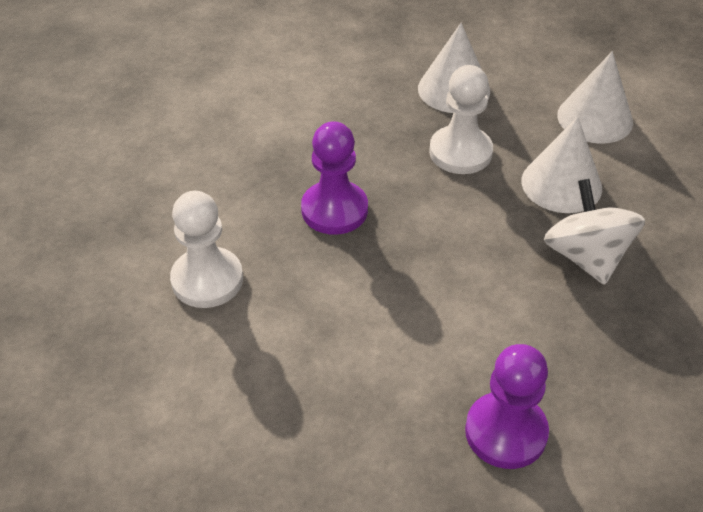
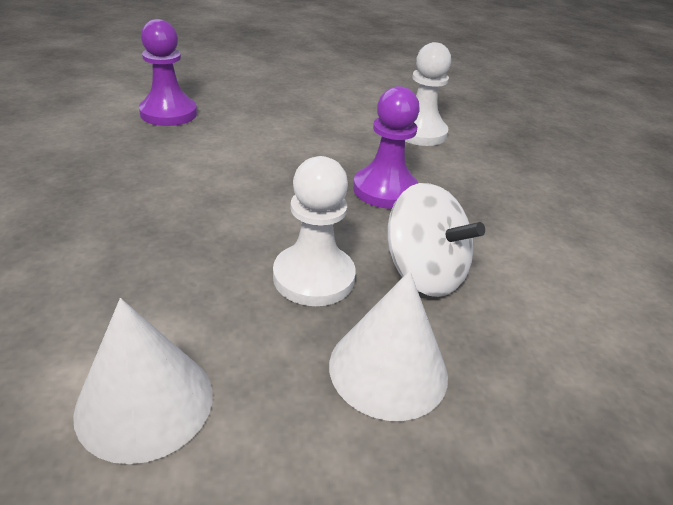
camera: 145 degrees right, 10 degrees down
white cone [521,117,602,213] -> none
white spinning top [544,179,645,285] -> white spinning top moved to [388,183,485,297]

